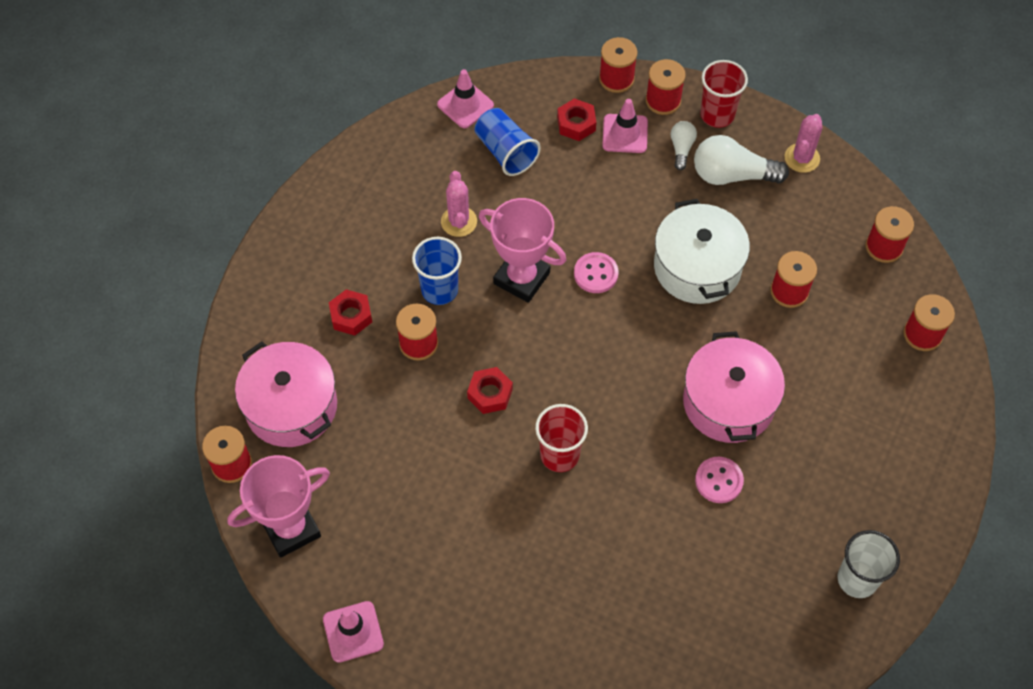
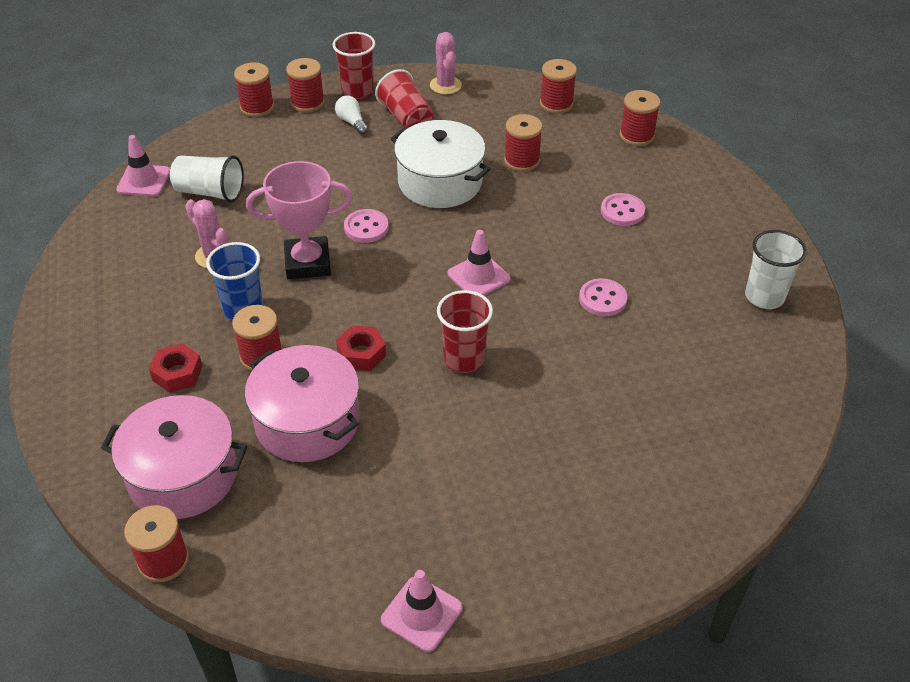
camera: 40 degrees left, 15 degrees down
pink trophy [227,455,330,558] -> none
blue cup [475,108,541,176] -> white cup [170,155,244,203]
red nut [557,98,596,141] -> none
pink traffic cone [602,99,648,153] -> pink traffic cone moved to [448,230,511,296]
pink pot [683,331,785,443] -> pink pot moved to [245,345,360,462]
white light bulb [694,135,789,185] -> red cup [375,69,434,128]
none -> pink button [601,193,645,226]

